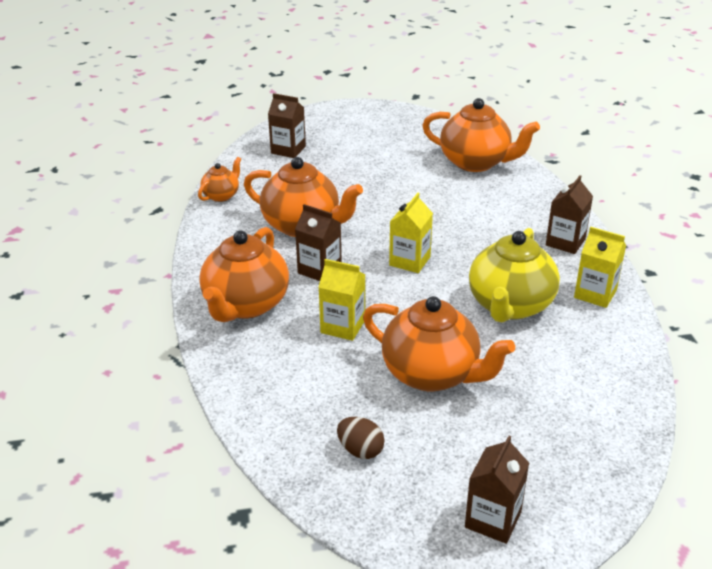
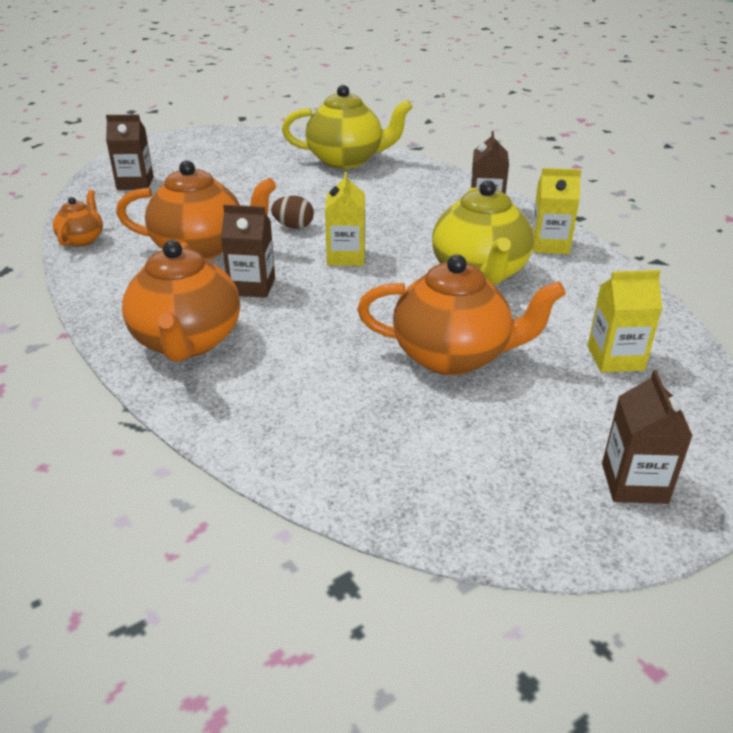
camera: 25 degrees left, 0 degrees up
yellow carton [319,259,365,341] -> yellow carton moved to [588,270,662,372]
brown egg [337,417,385,459] -> brown egg moved to [271,196,314,229]
orange teapot [422,98,540,172] -> yellow teapot [282,85,413,169]

